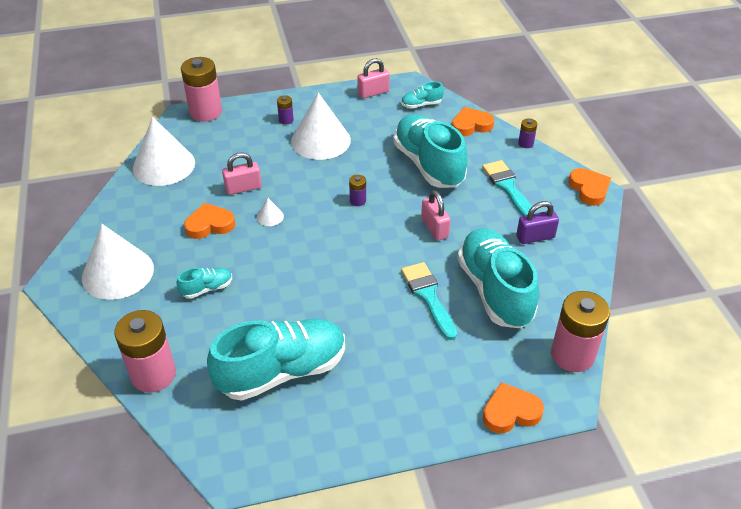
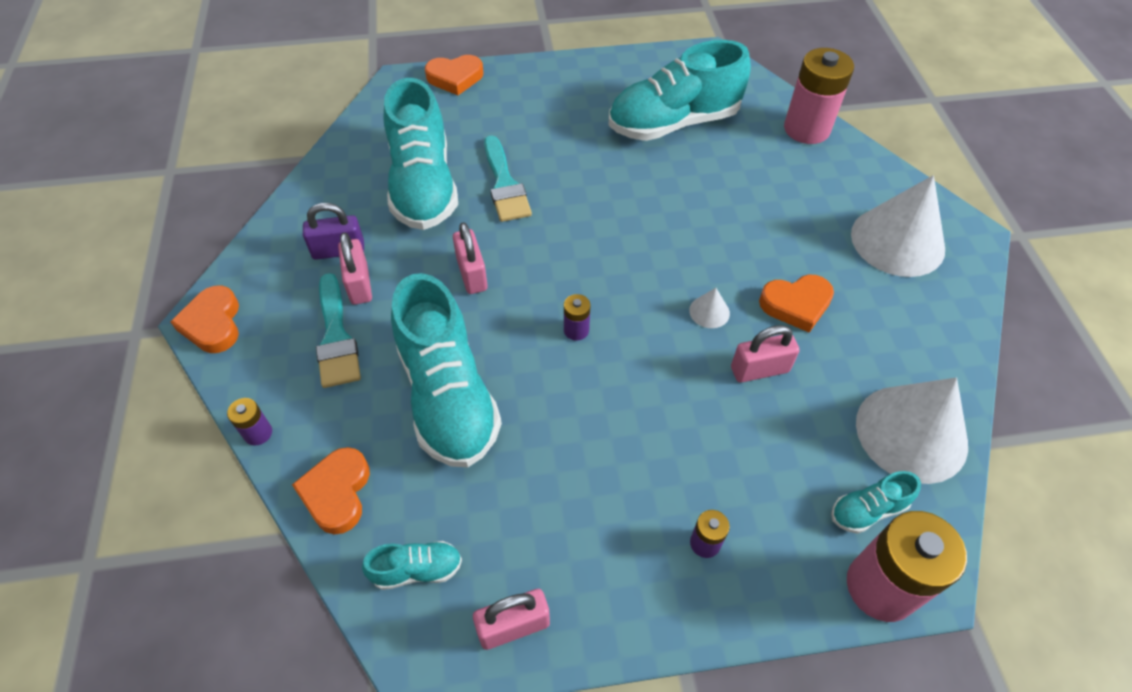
camera: 175 degrees left, 10 degrees up
turquoise shoe [177,268,232,299] -> turquoise shoe moved to [831,471,921,534]
white cone [291,93,351,160] -> none
orange heart [452,107,494,136] -> orange heart turned 105 degrees clockwise [292,447,370,535]
pink battery [551,291,610,372] -> none
none -> pink padlock [338,232,372,305]

